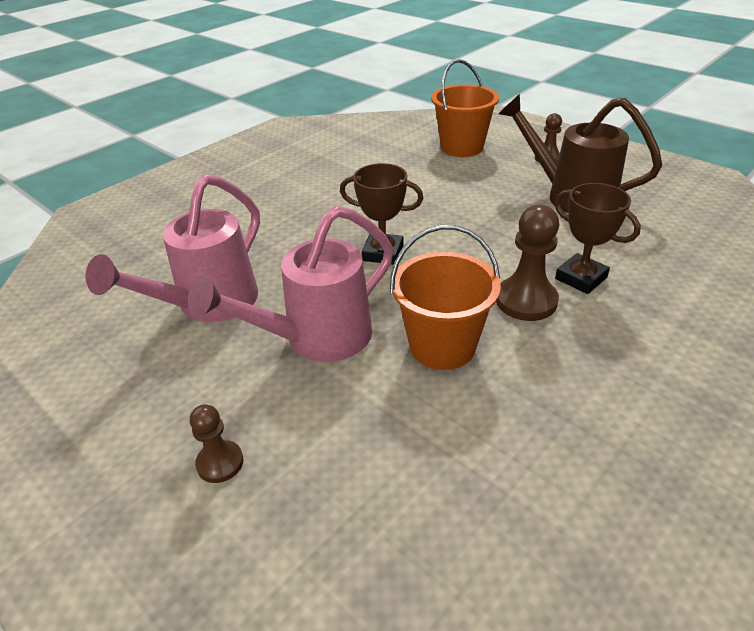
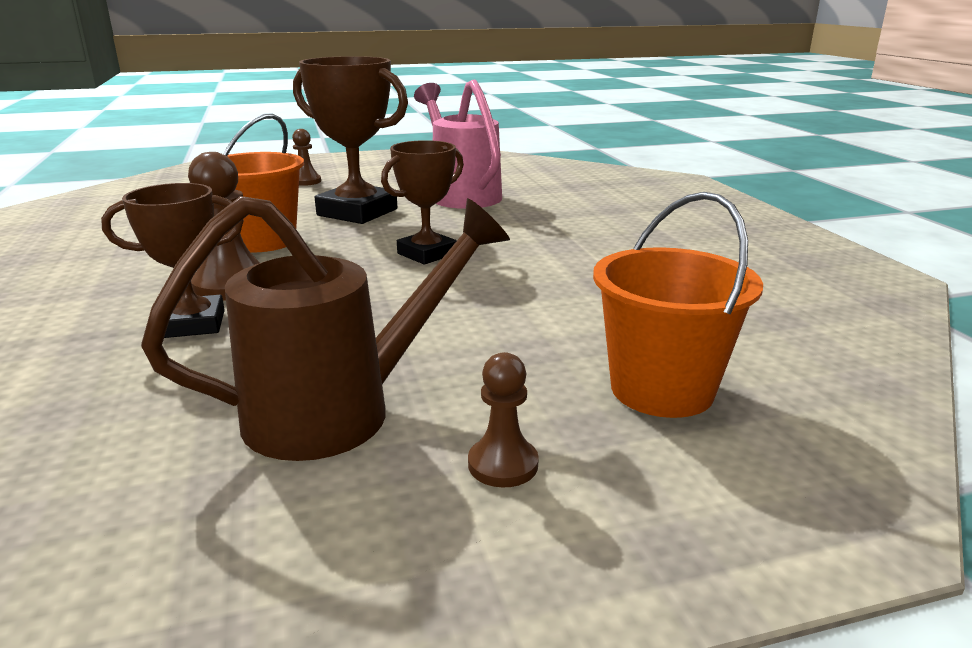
camera: 120 degrees right, 15 degrees down
pink watering can [188,206,394,362] -> brown trophy [293,56,408,224]

